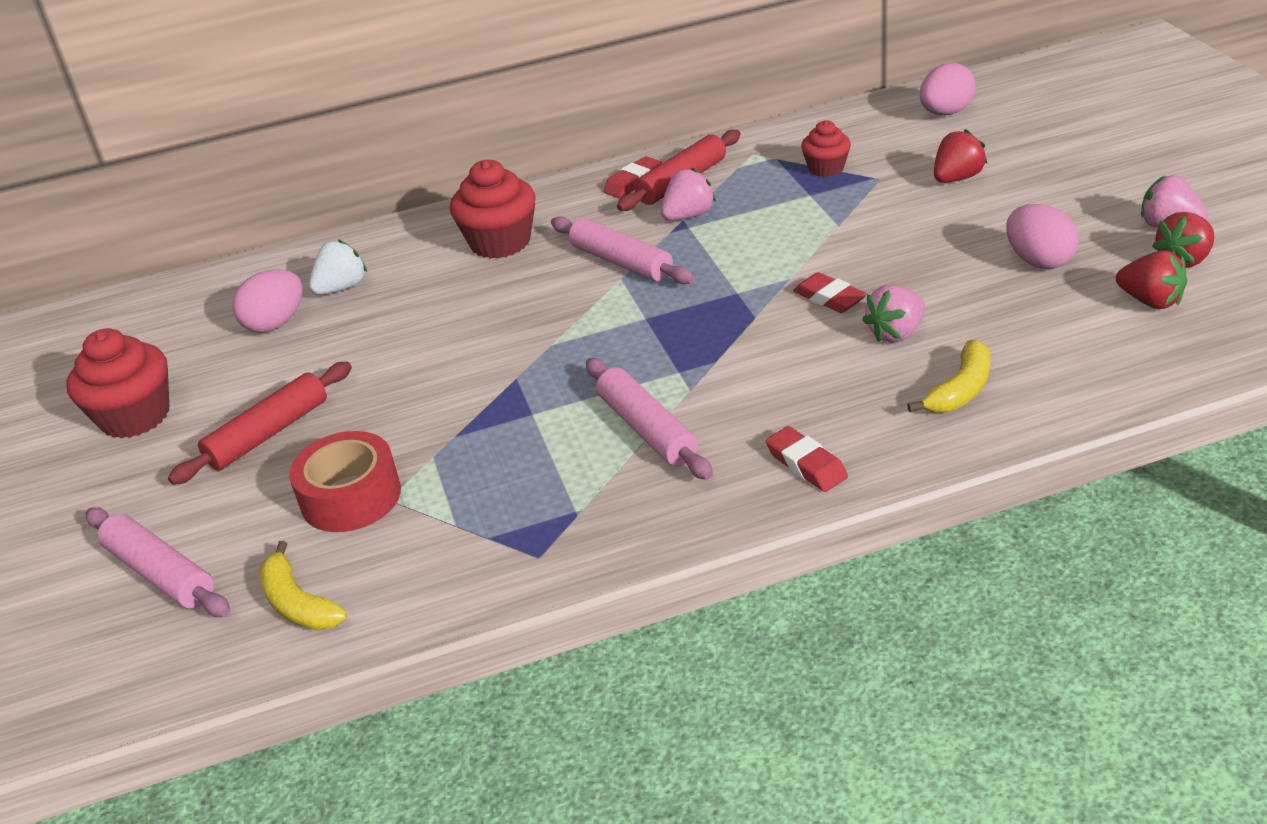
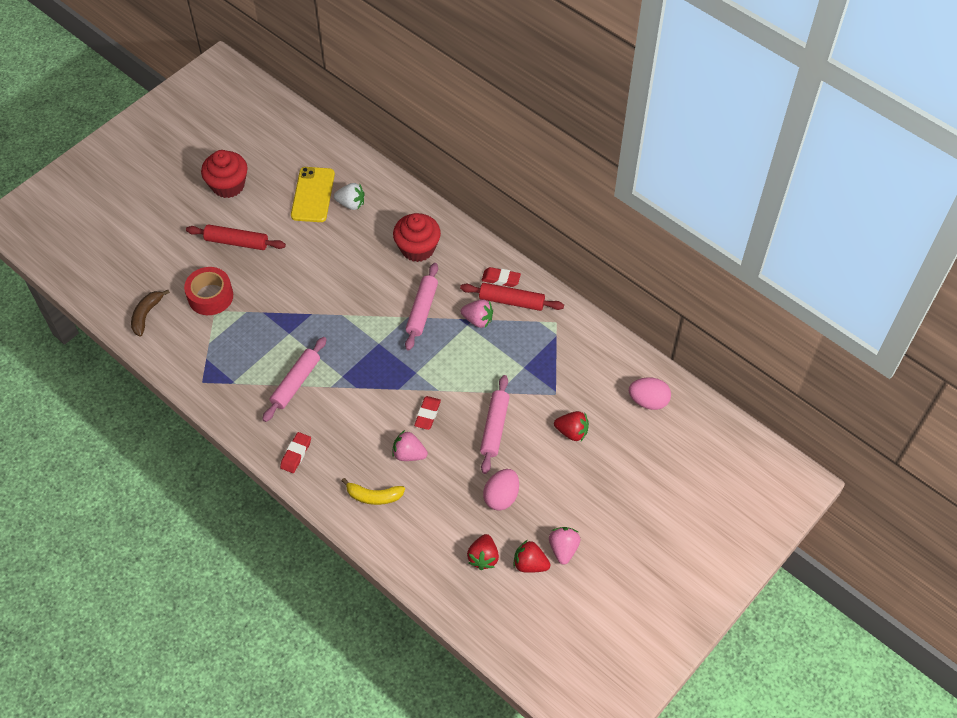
camera: 55 degrees right, 20 degrees up
pink rolling pin [85,508,230,617] -> pink rolling pin moved to [480,375,510,474]
pink egg [232,269,303,333] -> yellow phone [291,167,335,222]
yellow banana [259,541,347,631] -> brown banana [131,290,170,336]
red cupcake [801,120,851,177] -> none

